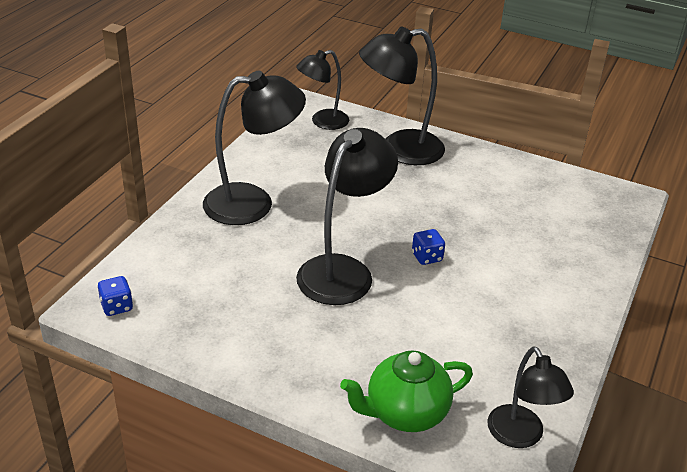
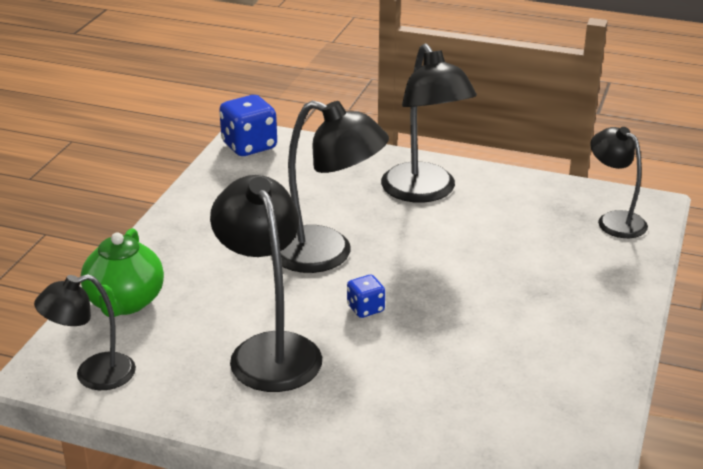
camera: 85 degrees right, 5 degrees down
blue dice [98,276,133,316] -> blue dice [219,95,277,156], size x1.83
green teapot [340,350,473,432] -> green teapot turned 150 degrees counterclockwise [80,228,164,317]
black lamp [359,27,445,165] -> black lamp moved to [210,175,322,392]

